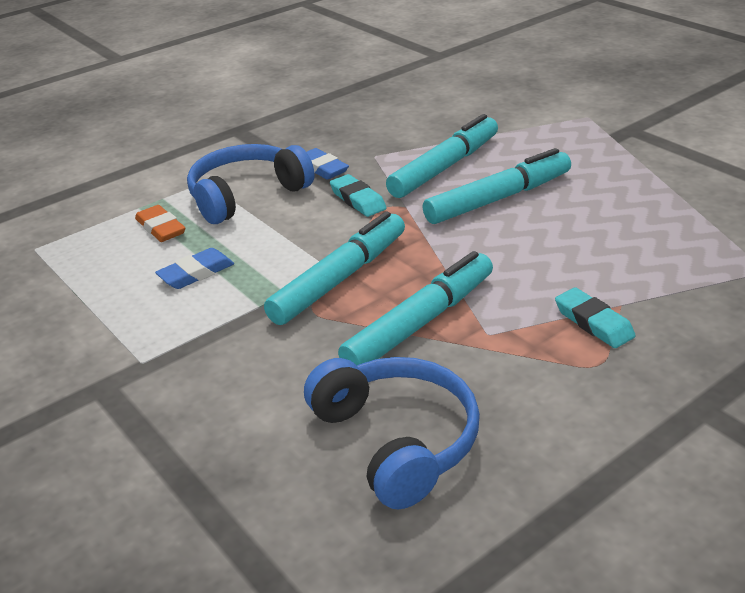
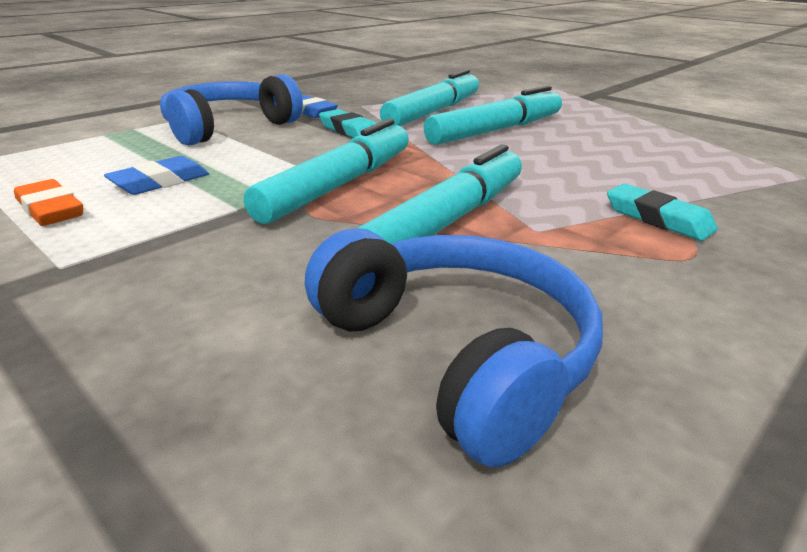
camera: 10 degrees left, 5 degrees down
orange eraser [135,205,186,242] -> orange eraser moved to [14,179,83,226]

